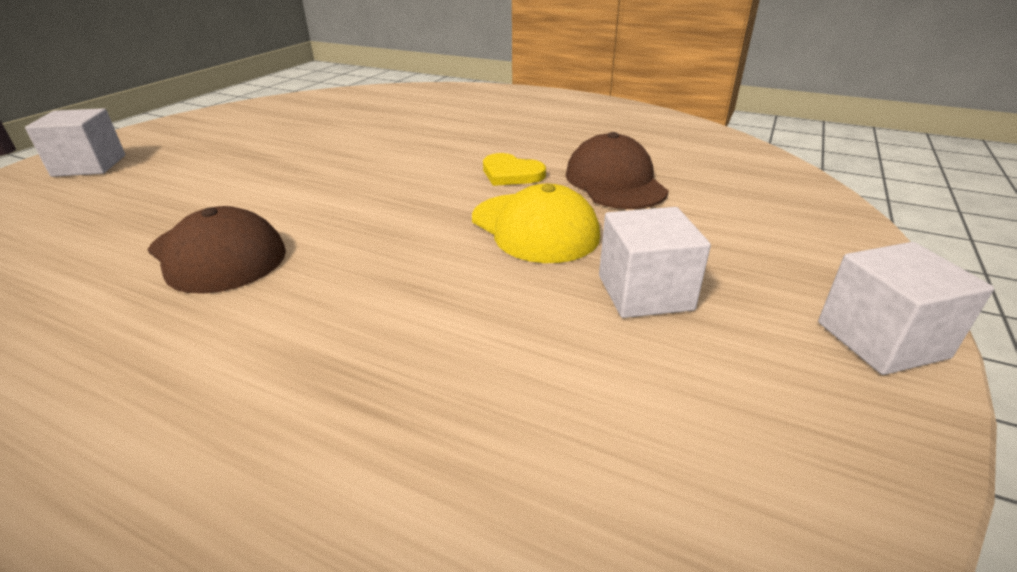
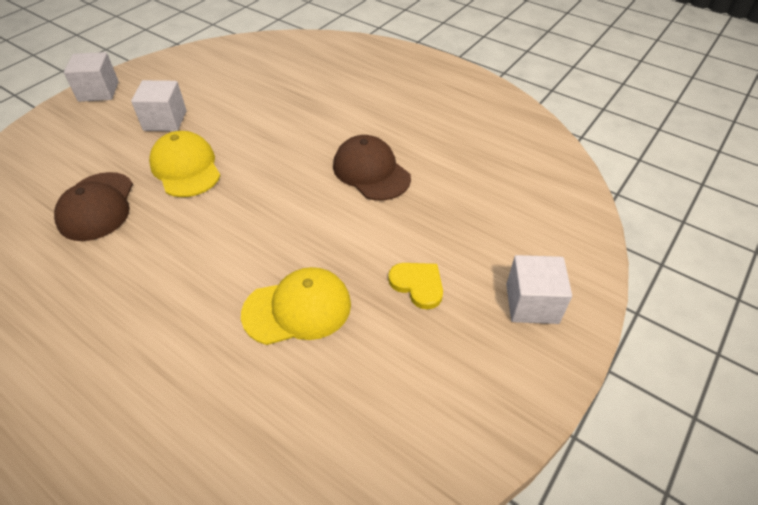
camera: 170 degrees left, 15 degrees up
yellow heart [483,153,546,186] -> yellow heart moved to [388,263,443,309]
none -> yellow cap [241,267,351,345]

